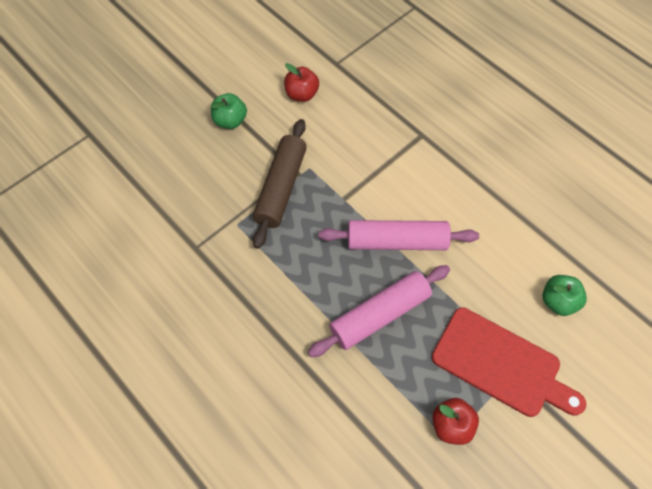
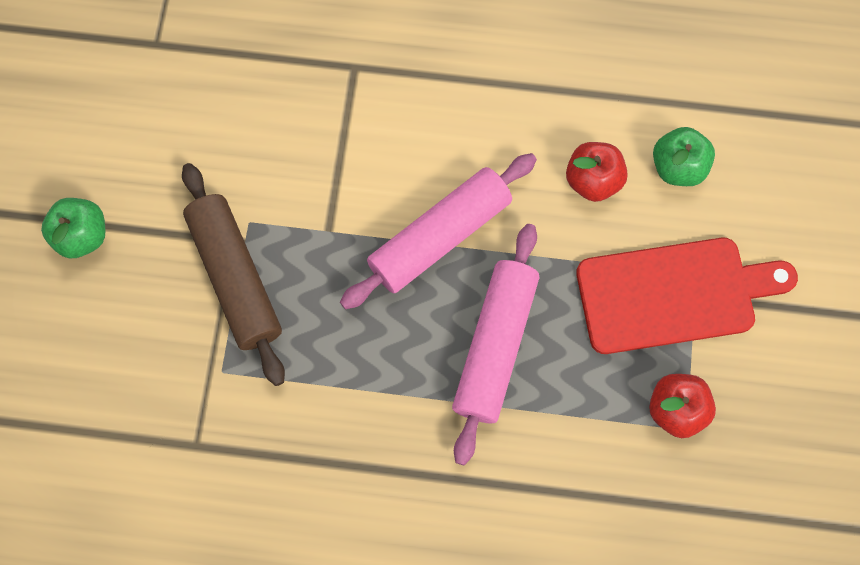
camera: 40 degrees left, 10 degrees up
red apple [284,63,319,102] -> red apple moved to [566,142,628,202]

